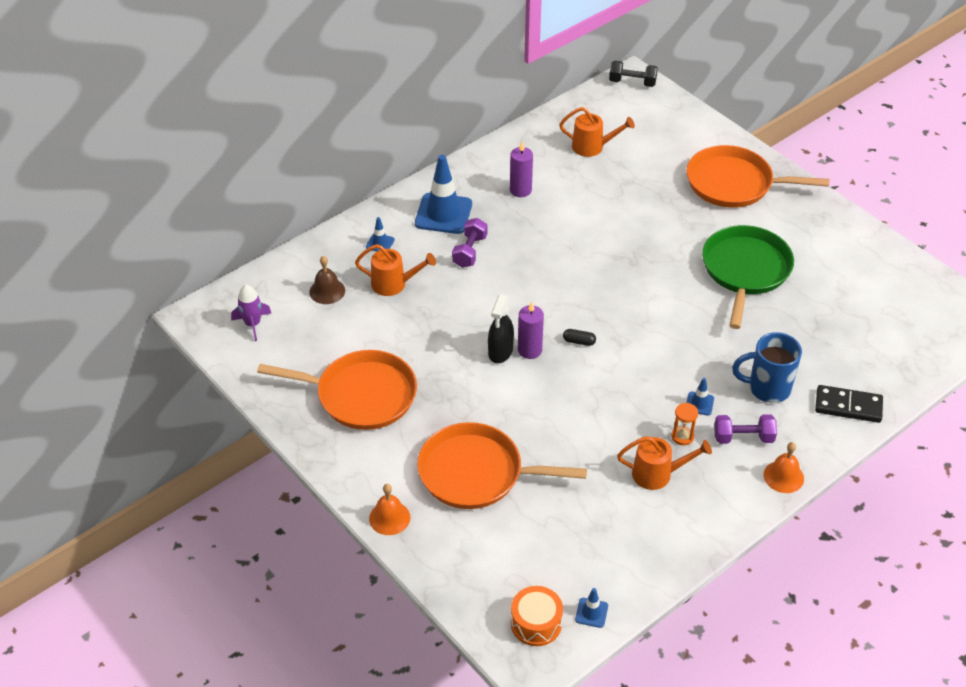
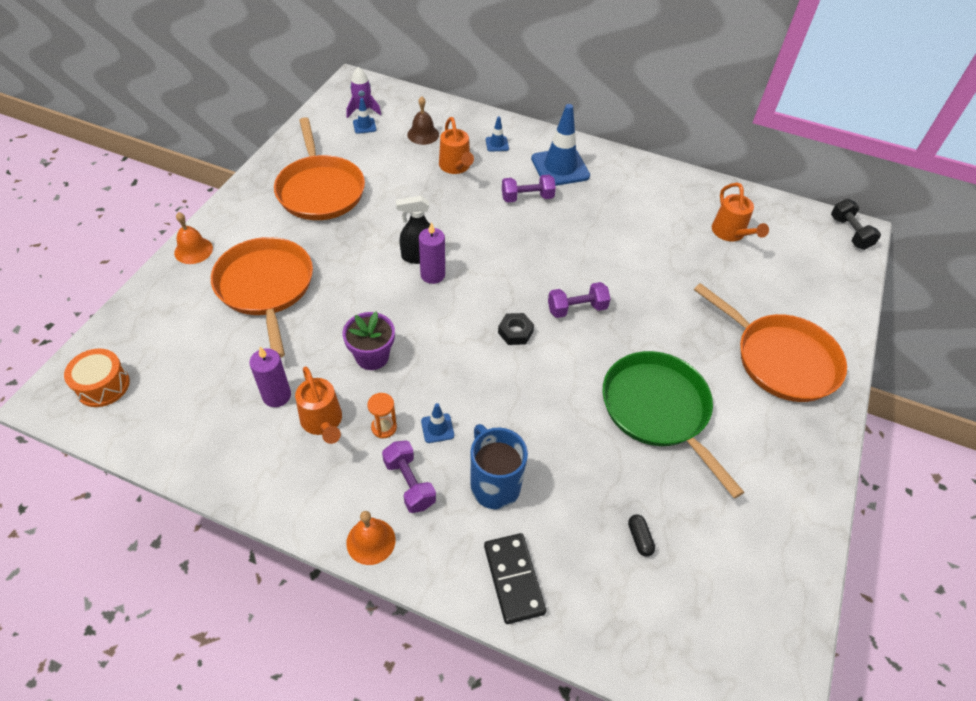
camera: 60 degrees right, 5 degrees up
purple candle [510,142,533,197] -> purple candle moved to [249,347,291,407]
black capsule [563,329,596,346] -> black capsule moved to [628,514,655,557]
blue traffic cone [575,588,608,628] -> blue traffic cone moved to [353,98,376,134]
orange pan [687,145,829,208] -> orange pan turned 150 degrees clockwise [694,283,847,402]
green pan [702,225,794,329] -> green pan turned 105 degrees counterclockwise [603,351,744,498]
none -> purple flower pot [343,312,395,370]
none -> black nut [498,313,534,345]
none -> purple dumbbell [548,282,610,318]

